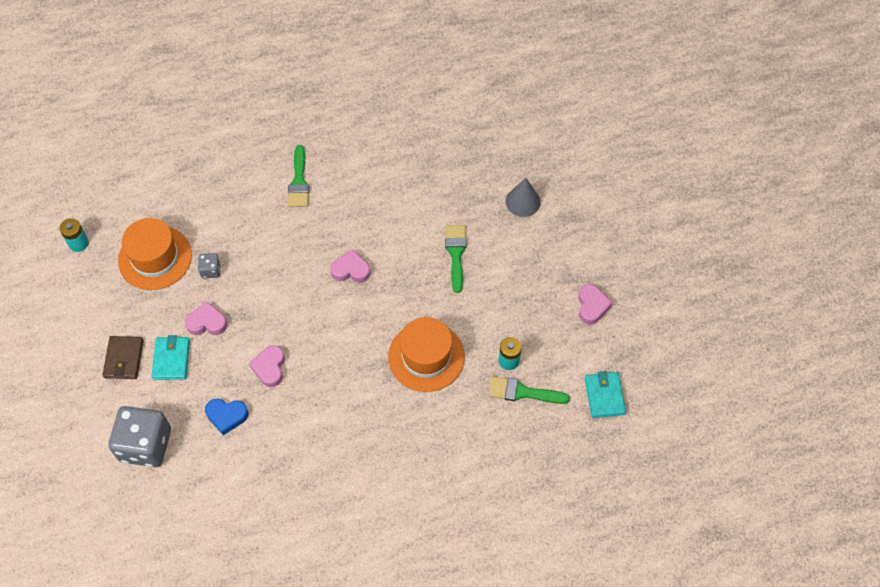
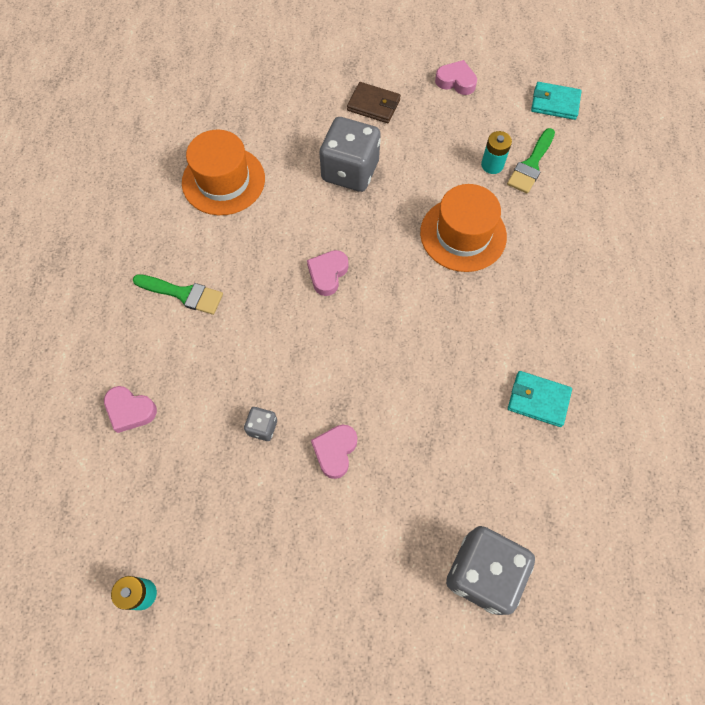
camera: 70 degrees left, 5 degrees up
brown wallet [102,336,144,379] -> brown wallet moved to [347,82,401,123]
orange hat [118,218,192,290] -> orange hat moved to [182,130,265,215]
turquoise wallet [151,335,190,380] -> turquoise wallet moved to [508,371,572,427]
blue heart [205,399,248,435] -> none
pink heart [249,345,285,387] -> pink heart moved to [104,386,157,433]
green brush [445,225,467,293] -> grey dice [320,117,381,192]
grey cone [506,178,541,217] -> none

